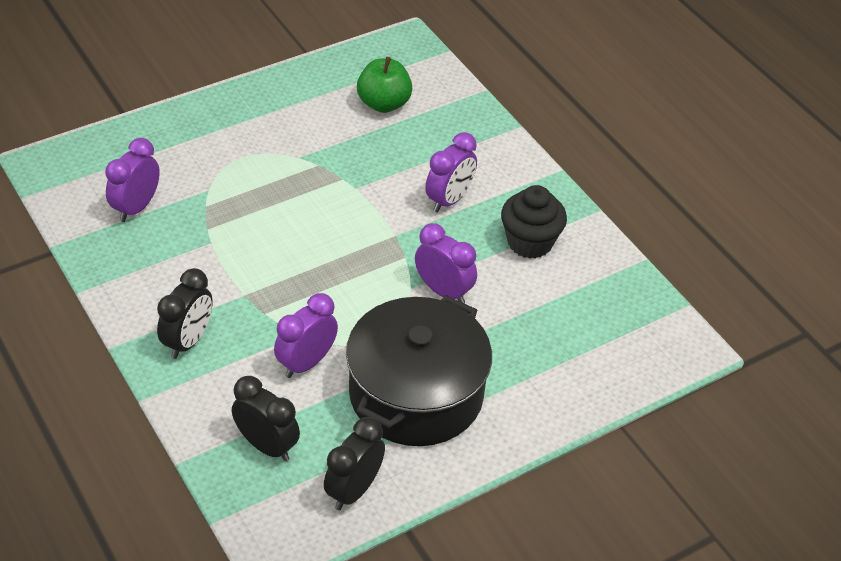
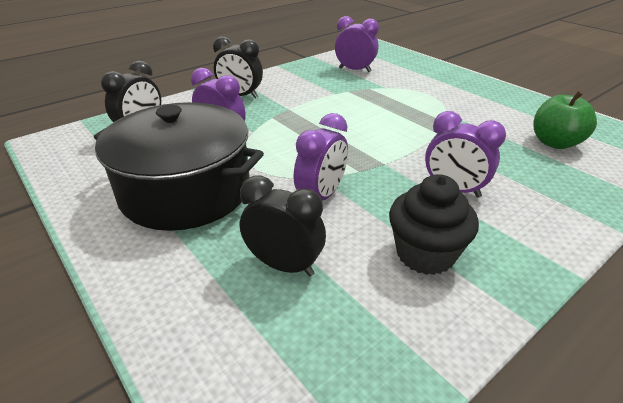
camera: 85 degrees right, 10 degrees down
black clock [324,417,385,510] -> black clock moved to [240,176,326,276]

